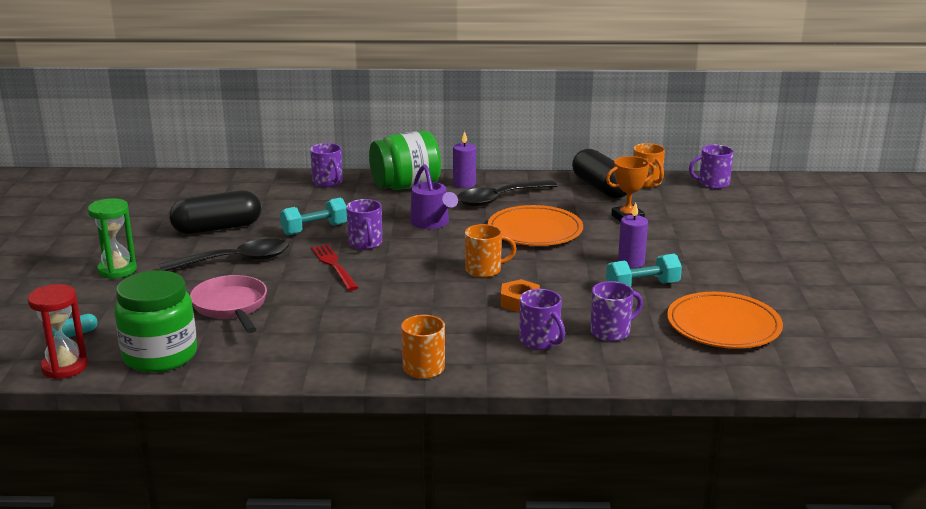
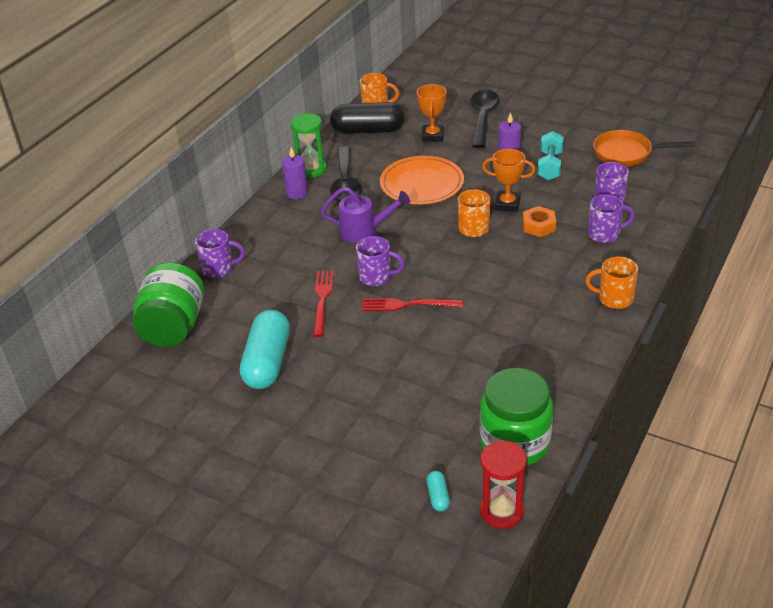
camera: 60 degrees left, 15 degrees up
green hourglass [88,198,137,279] -> green hourglass moved to [291,113,327,178]
black spoon [159,239,289,271] -> black spoon moved to [471,90,500,148]
black capsule [169,191,261,234] -> turquoise capsule [240,310,290,389]
pink pan [190,275,267,333] -> none
turquoise dumbbell [280,198,347,235] -> red fork [313,270,334,337]
green jar [369,131,441,190] -> green jar moved to [133,262,204,347]
orange plate [667,292,783,348] -> orange pan [593,130,695,166]
purple mug [689,144,734,189] -> none
none -> orange trophy [482,149,535,212]

